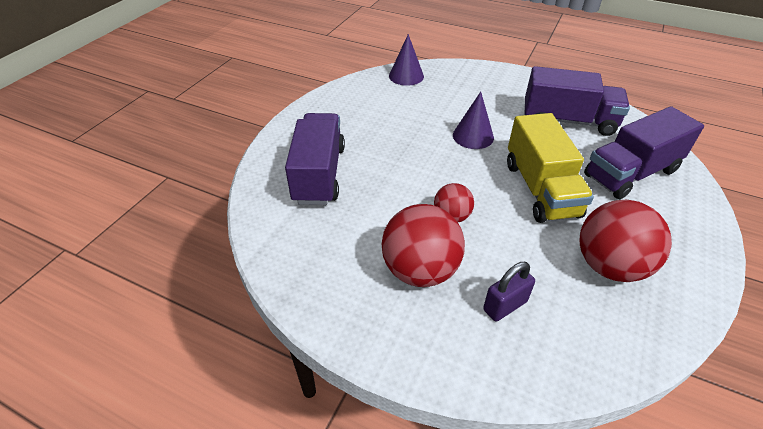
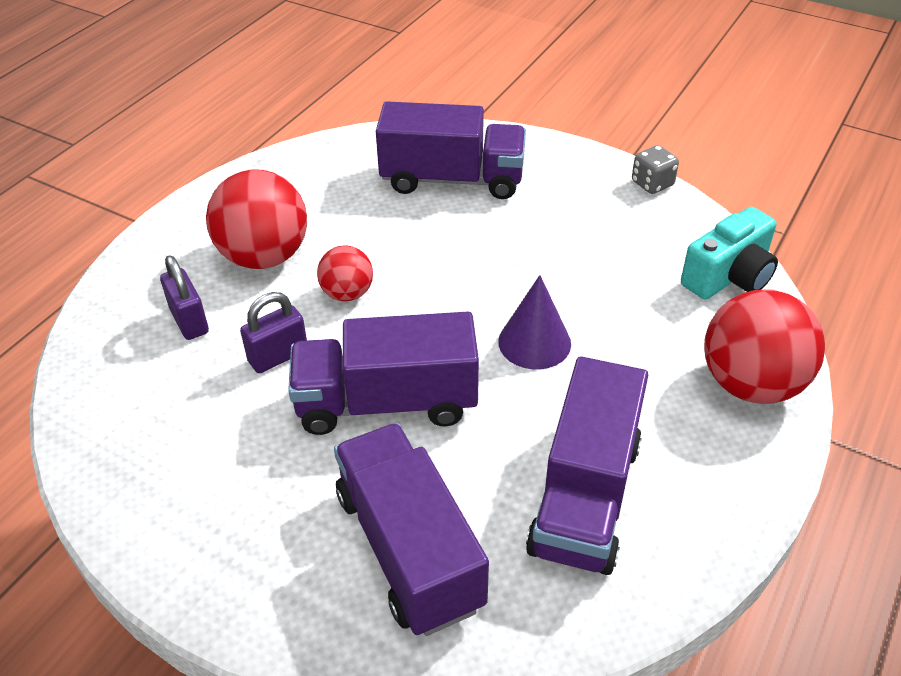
camera: 95 degrees right, 0 degrees up
purple cone [389,34,424,86] -> turquoise camera [681,206,778,300]
yellow truck [507,113,594,223] -> purple truck [288,312,479,435]
red ball [580,200,672,282] -> red ball moved to [704,290,825,404]
none -> purple padlock [240,292,307,373]
none -> grey dice [632,145,679,194]

